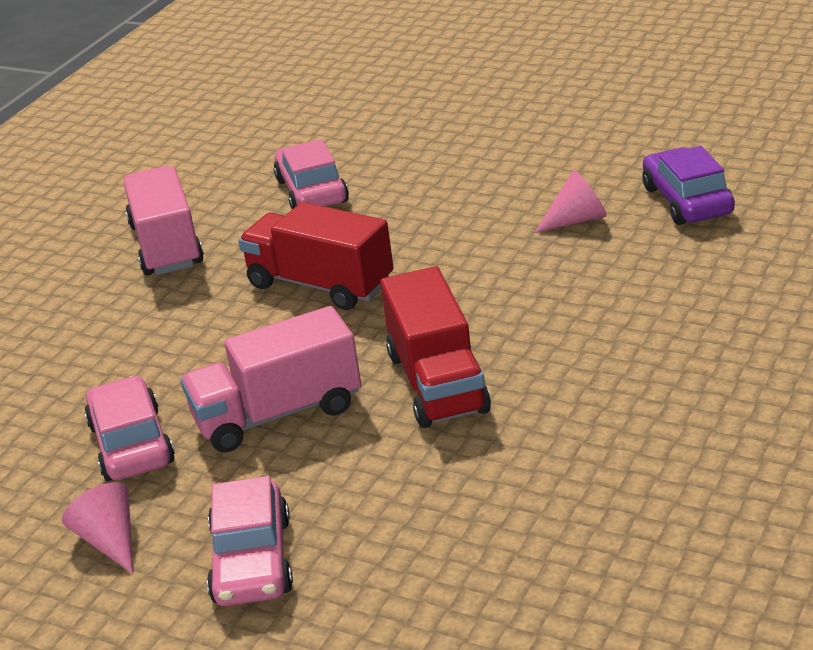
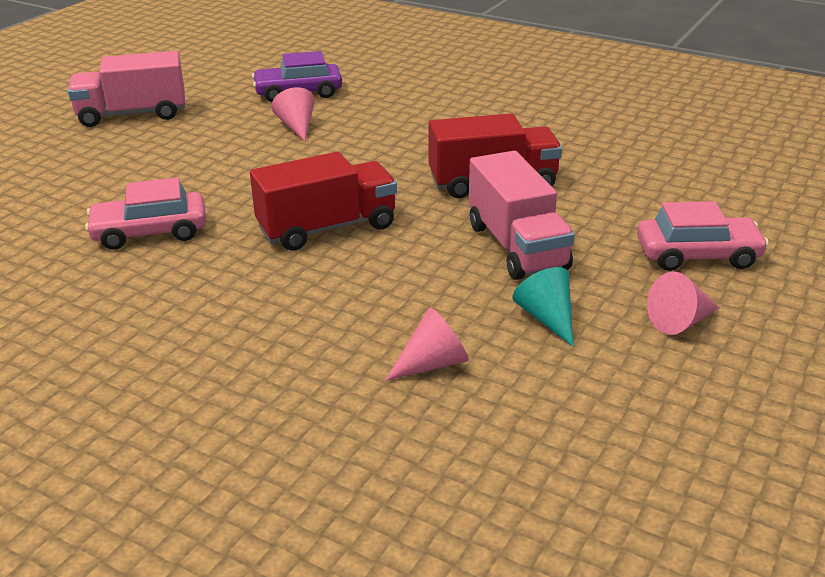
camera: 90 degrees left, 0 degrees up
pink car [84,376,175,481] -> turquoise cone [513,267,573,347]
pink truck [123,166,204,275] -> pink truck moved to [68,51,185,127]
red truck [238,202,394,310] -> red truck turned 150 degrees counterclockwise [250,152,397,251]
none -> pink cone [385,307,469,381]

